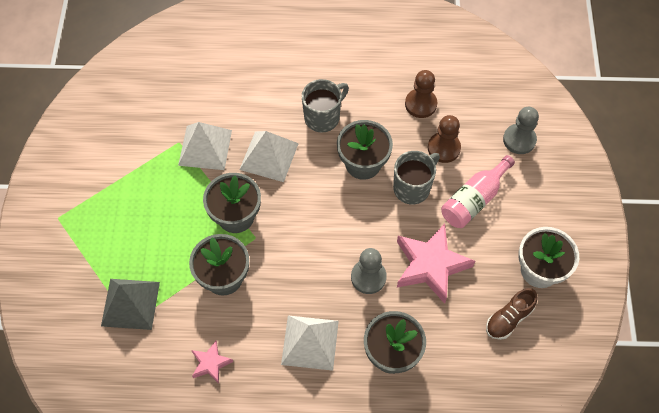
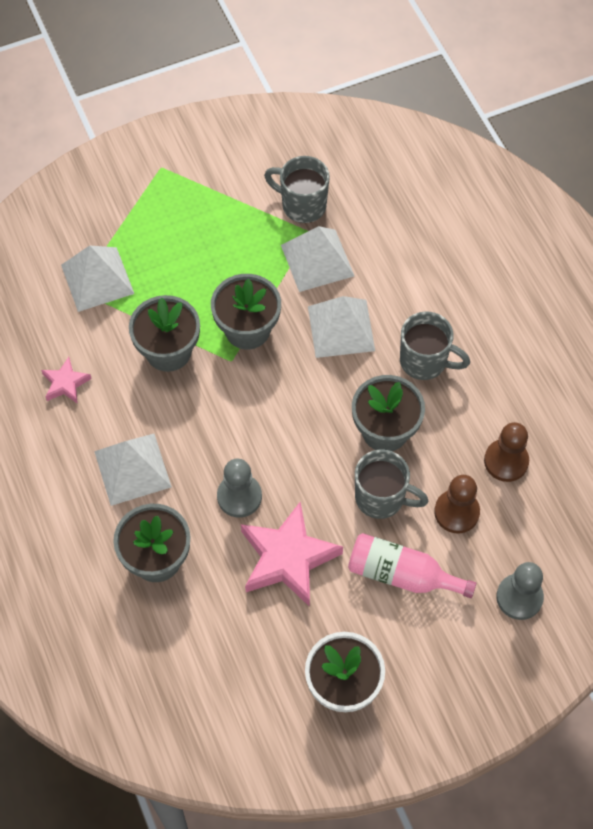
camera: 65 degrees right, 0 degrees up
grey pyramid [101,279,160,330] -> white pyramid [61,245,134,312]
brown shoe [486,288,538,340] -> none
none -> grey mug [264,156,330,223]

